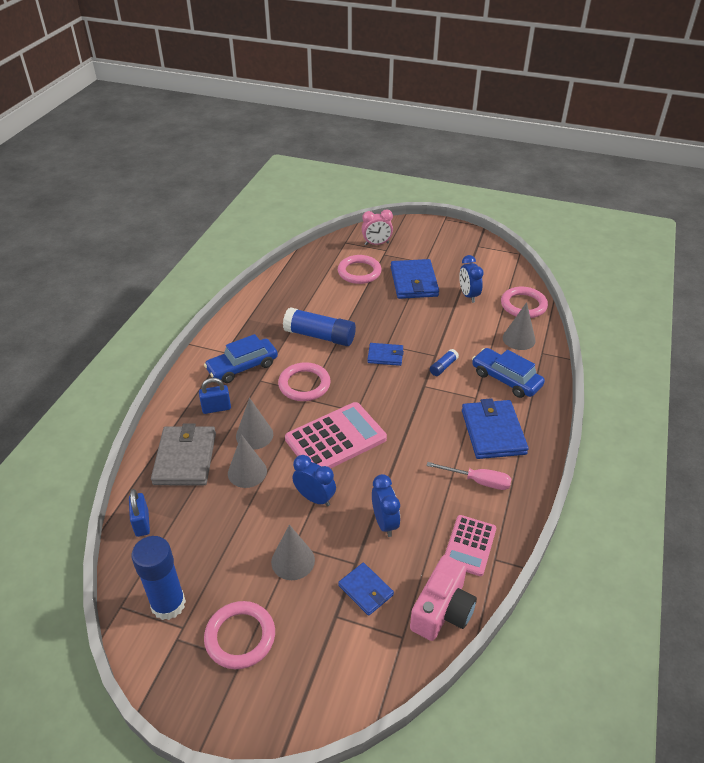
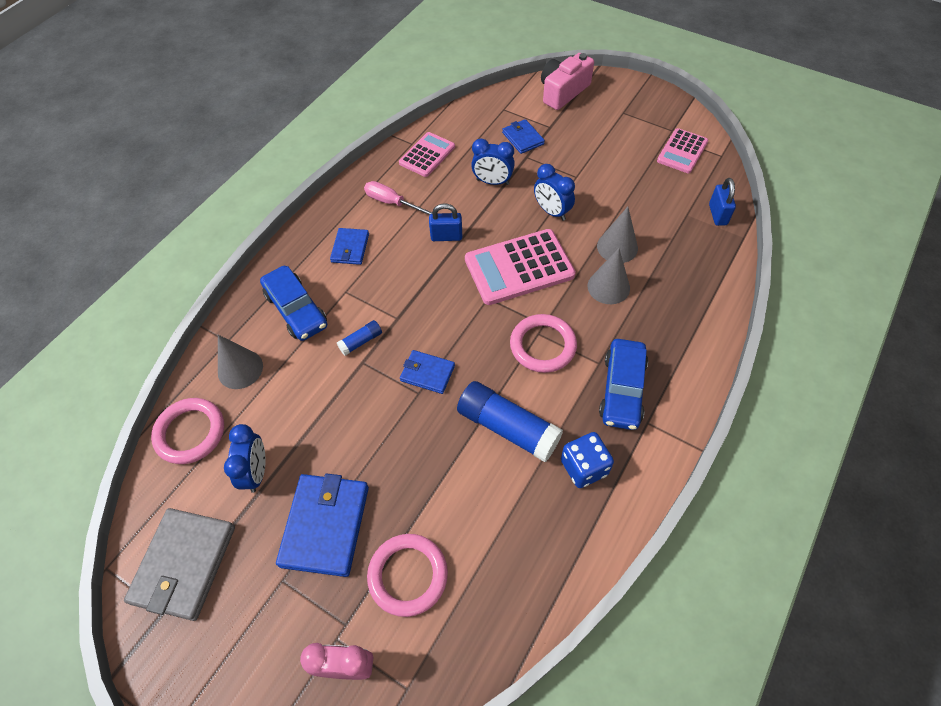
camera: 165 degrees left, 15 degrees up
blue glue stick [131,536,186,620] -> pink calculator [657,128,708,173]
grey wallet [151,423,216,485] -> grey wallet moved to [124,508,235,621]
blue padlock [199,378,231,414] -> blue padlock moved to [429,203,462,241]
blue car [204,334,278,383] -> blue car turned 120 degrees clockwise [599,339,648,430]
pink ring [204,601,275,669] -> none
grey cone [271,525,315,580] -> none
blue clock [372,474,400,537] -> blue clock turned 75 degrees counterclockwise [471,138,515,185]
pink camera [410,555,477,641] -> pink camera moved to [541,53,594,110]
blue wallet [462,398,529,459] -> blue wallet [330,228,369,265], size x0.56
none -> blue dice [561,432,614,488]

